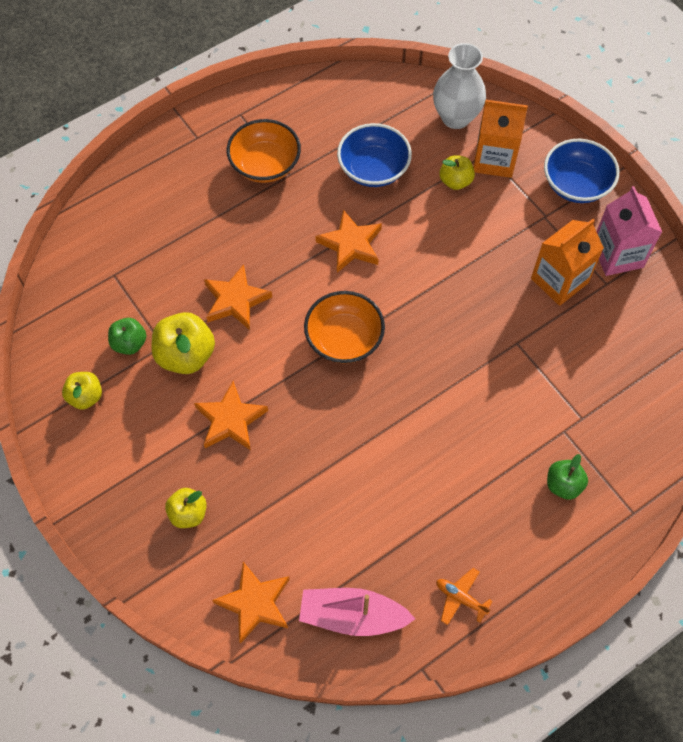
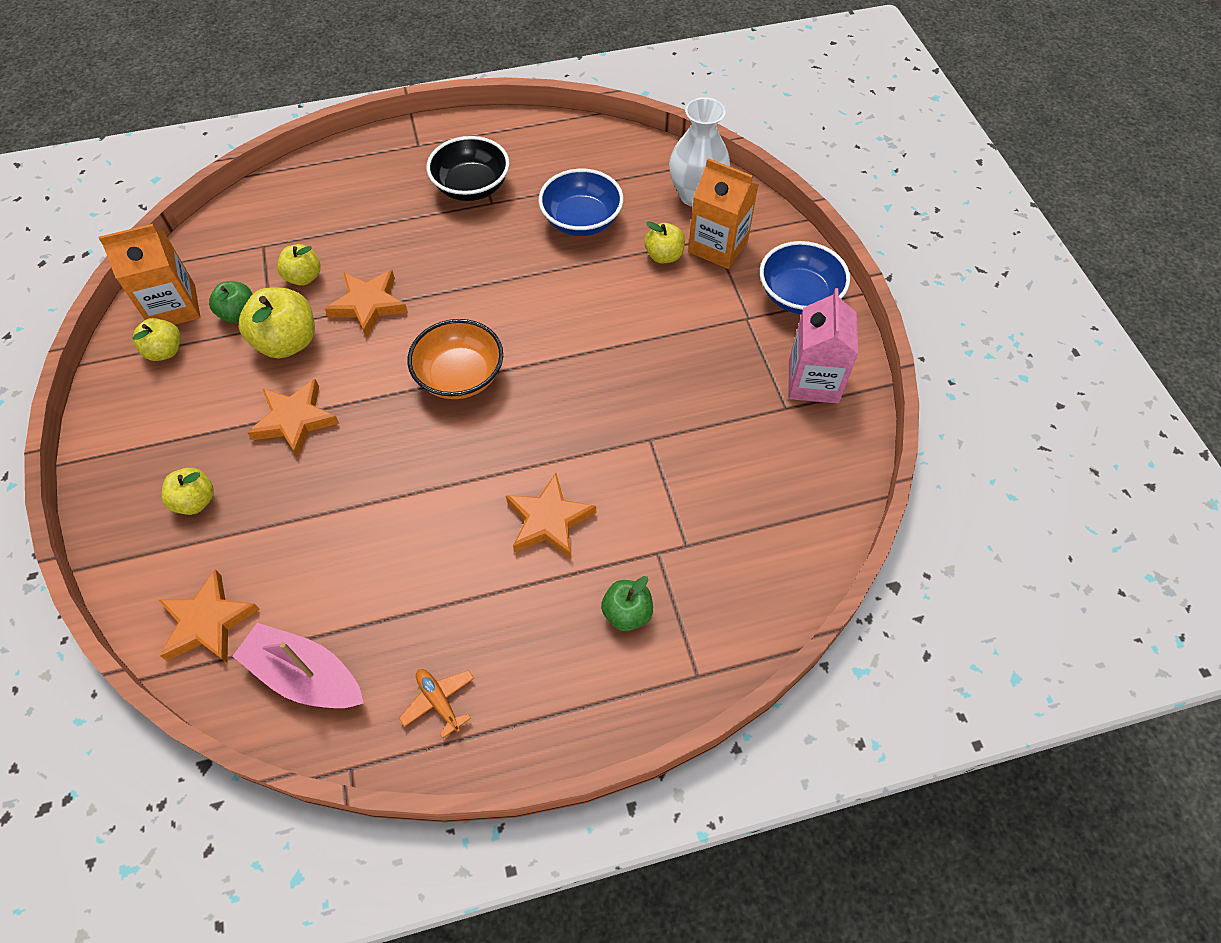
camera: 20 degrees right, 5 degrees down
orange bowl [227,119,301,183] -> black bowl [426,136,509,201]
orange star [315,210,382,273] -> orange star moved to [506,473,596,559]
orange carton [531,219,604,306] -> orange carton moved to [99,224,200,325]
none -> yellow apple [277,244,321,286]

